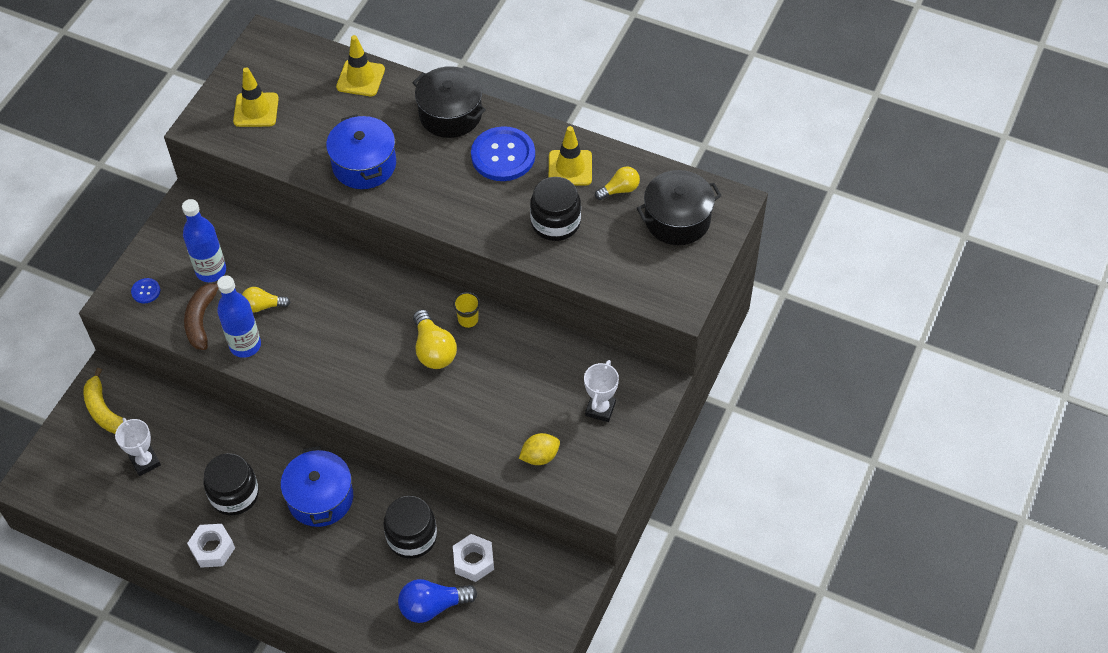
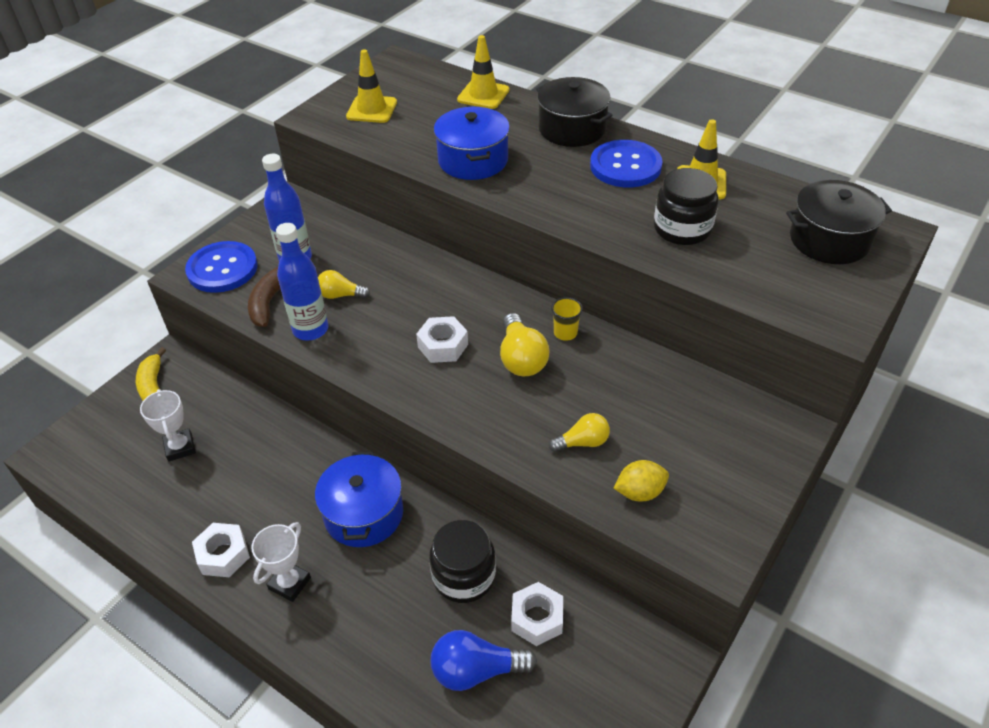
camera: 10 degrees right, 10 degrees down
blue button [131,278,160,304] -> blue button [185,241,258,293], size x2.25
black jar [204,453,259,516] -> none
white trophy [584,360,619,422] -> white trophy moved to [251,522,311,602]
yellow light bulb [595,166,640,200] -> yellow light bulb moved to [549,413,610,452]
none -> white nut [416,316,468,363]

